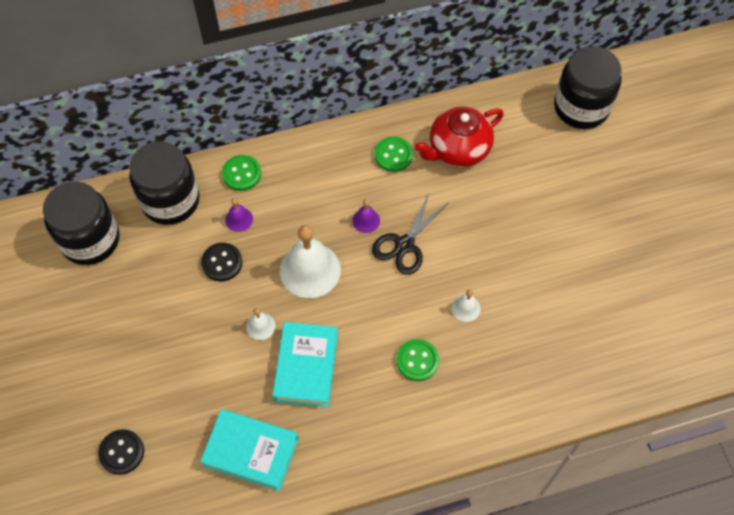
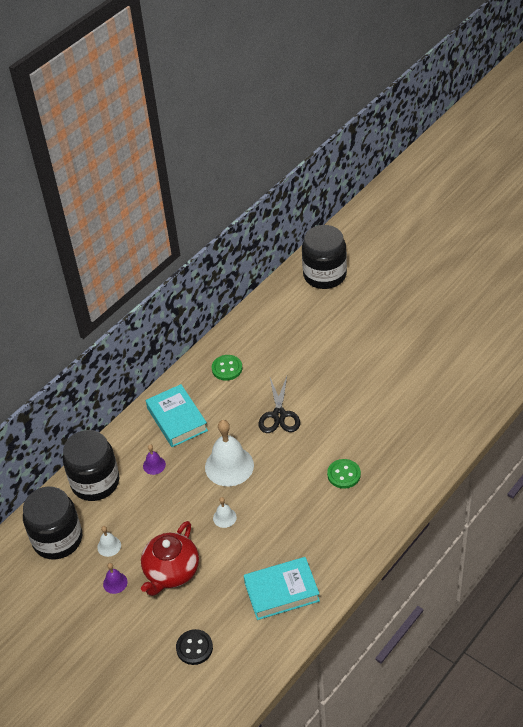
camera: 30 degrees left, 15 degrees down
black button [201,243,243,281] -> none
green button [222,155,261,191] -> none
turquoise book [273,322,338,407] -> turquoise book moved to [146,384,208,447]
purple bell [352,199,380,233] -> purple bell moved to [103,563,127,594]
red teapot [414,106,504,167] -> red teapot moved to [141,521,199,596]
white bell [452,289,481,322] -> white bell moved to [97,526,121,557]

